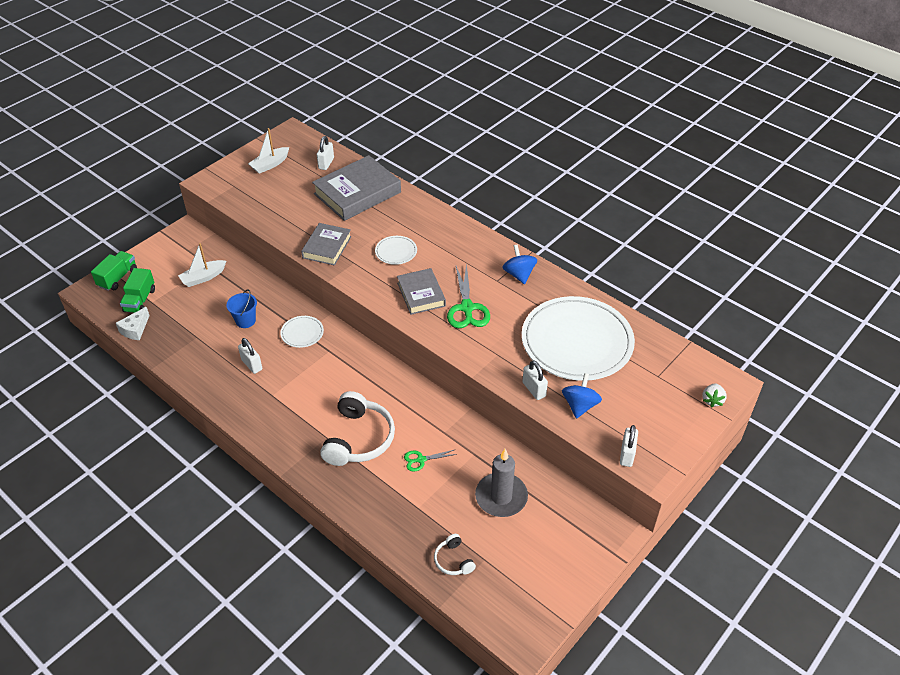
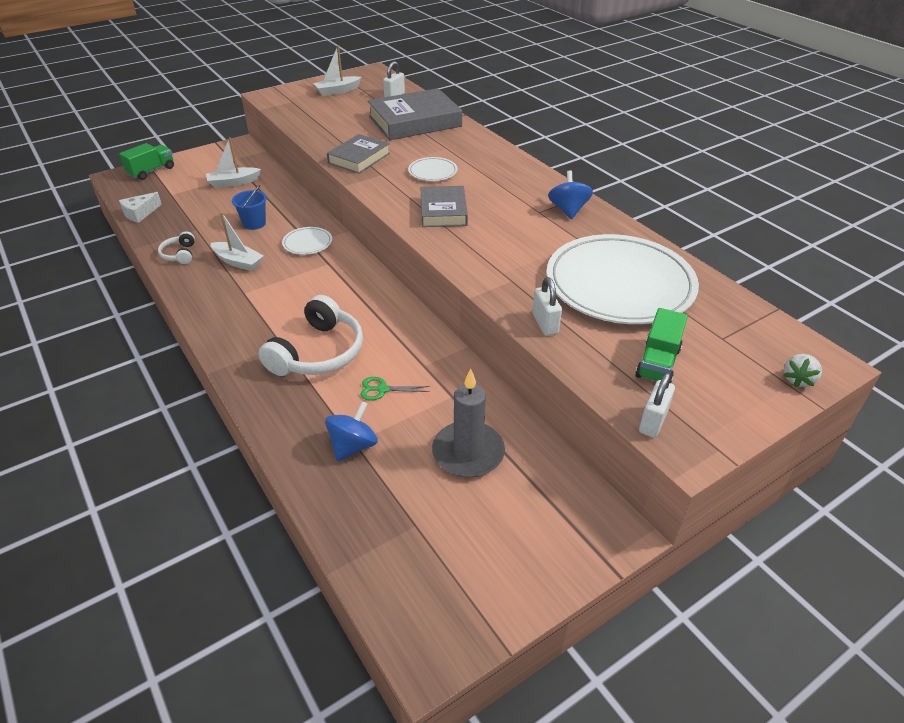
camera: 15 degrees right, 5 degrees down
green truck [120,268,155,313] -> green truck moved to [635,308,688,383]
white padlock [238,338,262,374] -> white boat [211,212,264,271]
white headphones [434,534,476,575] -> white headphones moved to [158,232,195,264]
green scissors [447,263,490,328] -> none
blue spinning top [562,373,602,419] -> blue spinning top moved to [325,401,378,461]

